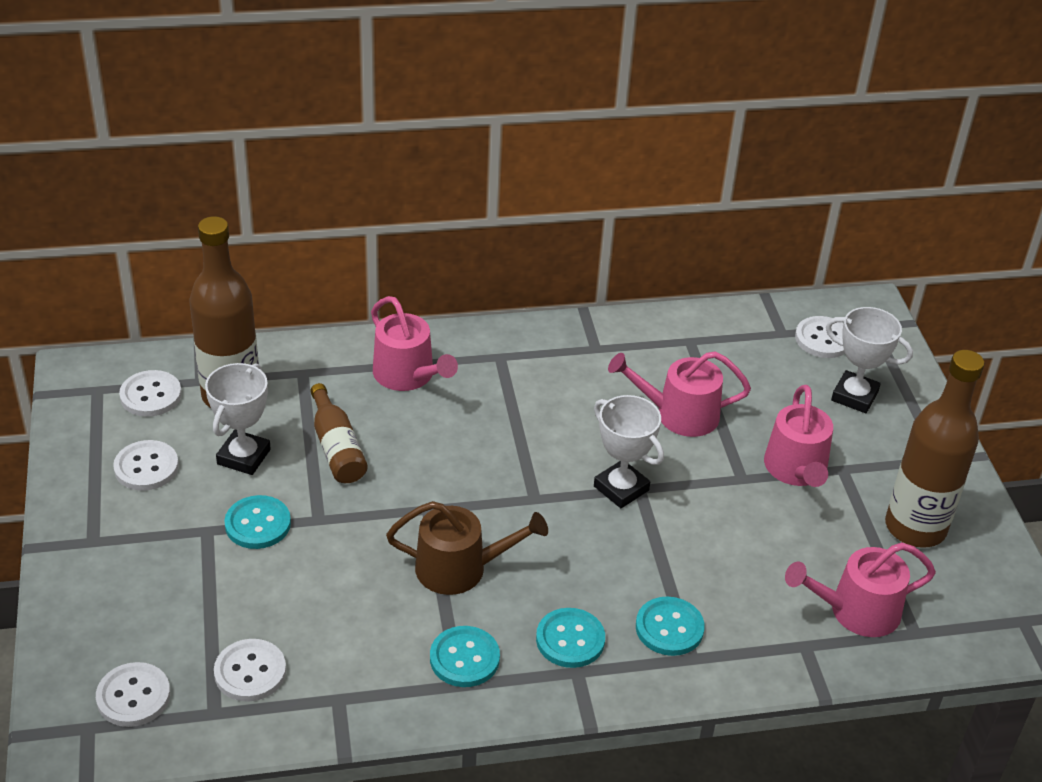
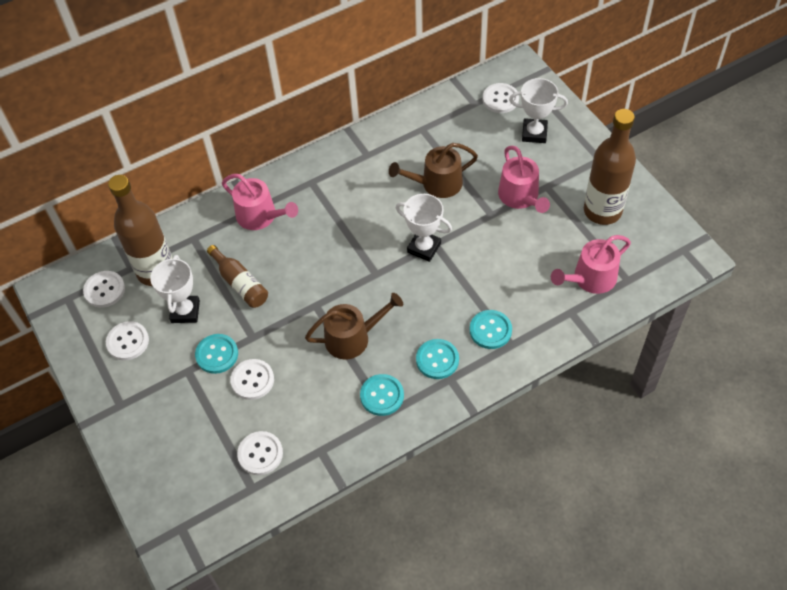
camera: 15 degrees left, 15 degrees up
white button [96,662,170,727] -> white button moved to [230,359,274,400]
pink watering can [608,351,751,437] -> brown watering can [389,143,478,198]

